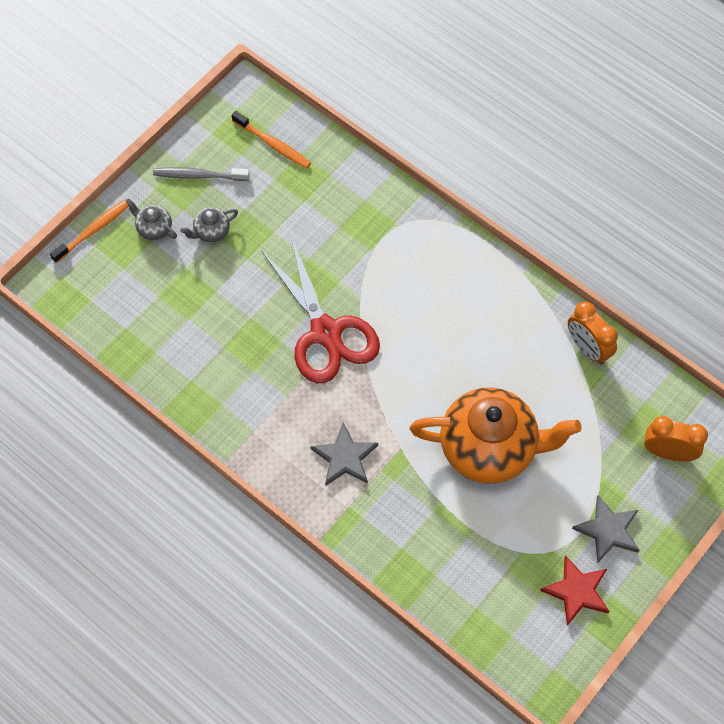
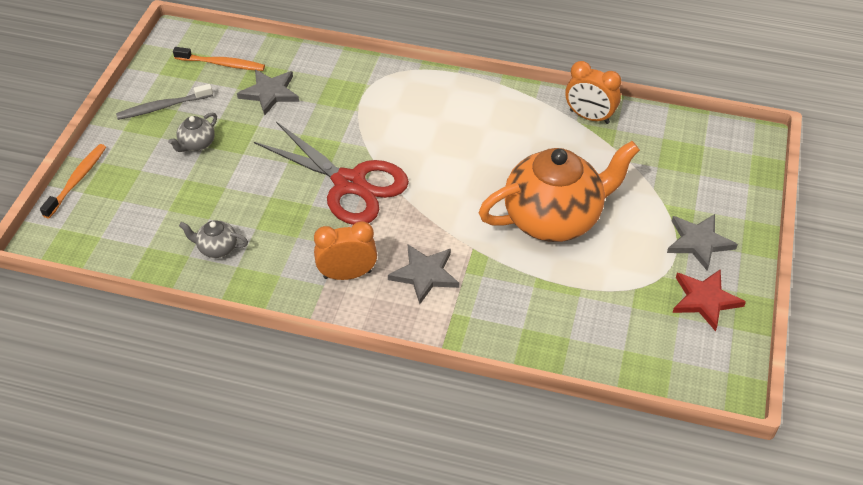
camera: 25 degrees left, 15 degrees down
grey teapot [126,198,177,240] -> grey teapot moved to [179,220,248,258]
orange clock [644,416,708,461] -> orange clock moved to [314,221,377,280]
none -> grey star [237,70,299,115]

